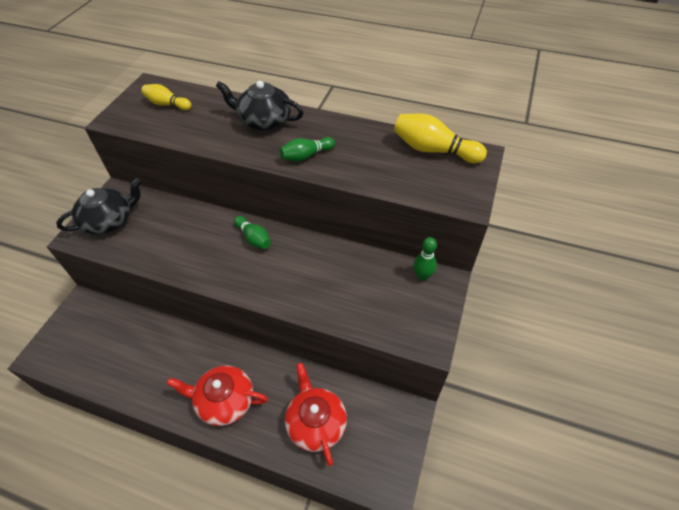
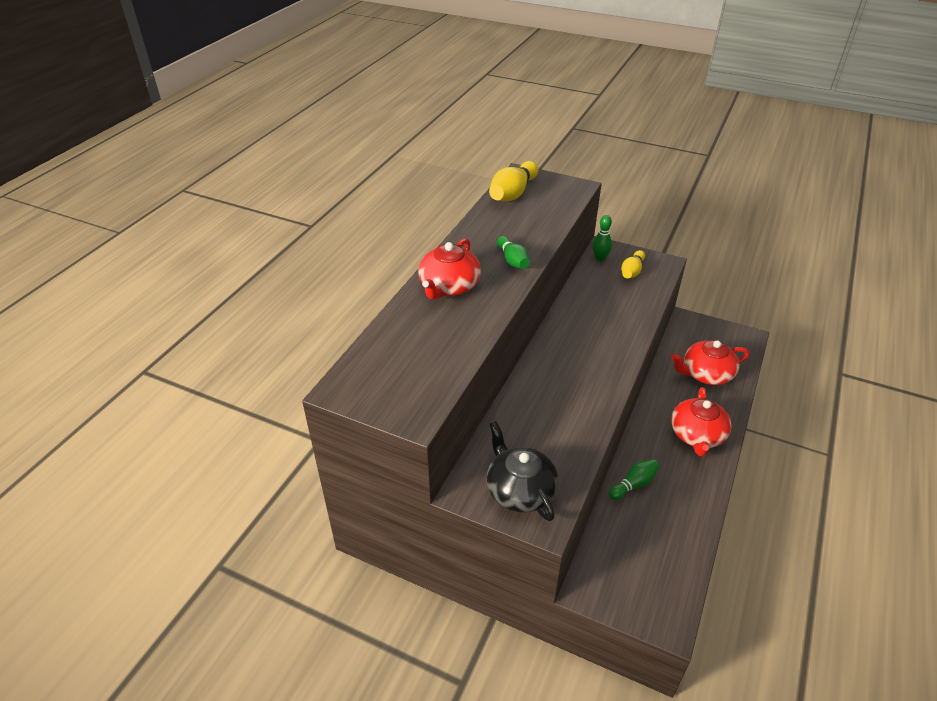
camera: 85 degrees left, 10 degrees down
yellow bowling pin [141,84,192,110] -> yellow bowling pin moved to [621,250,645,278]
black teapot [216,81,304,131] -> red teapot [418,238,481,300]
green bowling pin [234,216,271,249] -> green bowling pin moved to [609,459,660,500]

